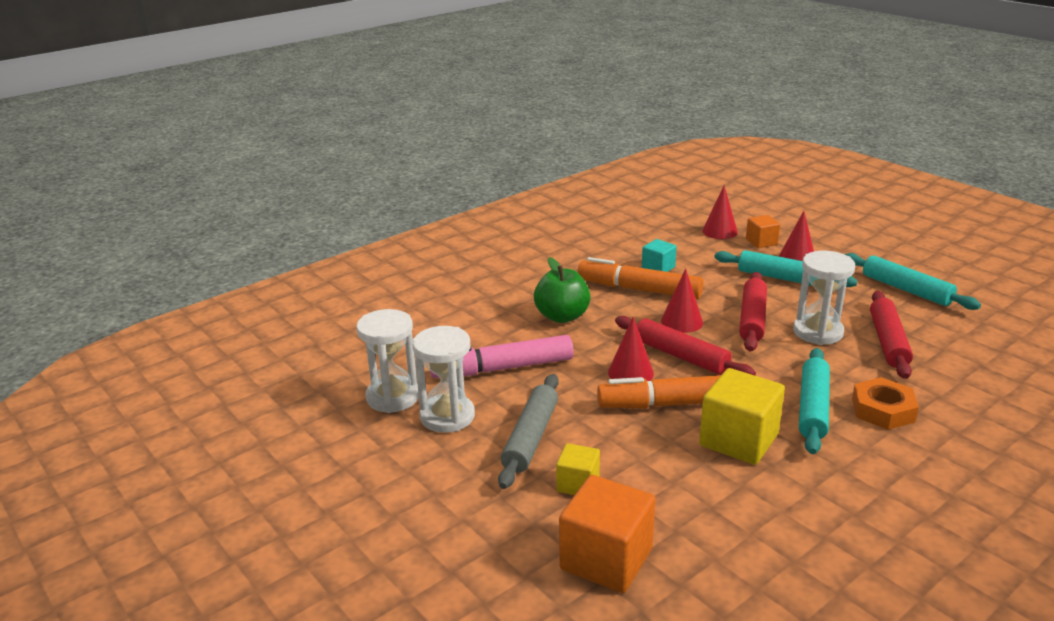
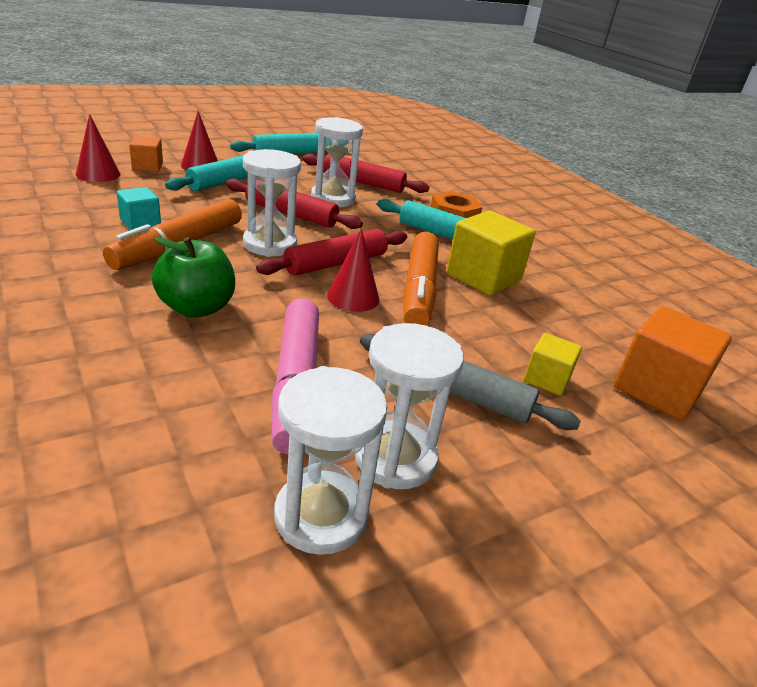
camera: 85 degrees left, 5 degrees up
red cone [661,269,703,333] -> white hourglass [243,149,301,257]

